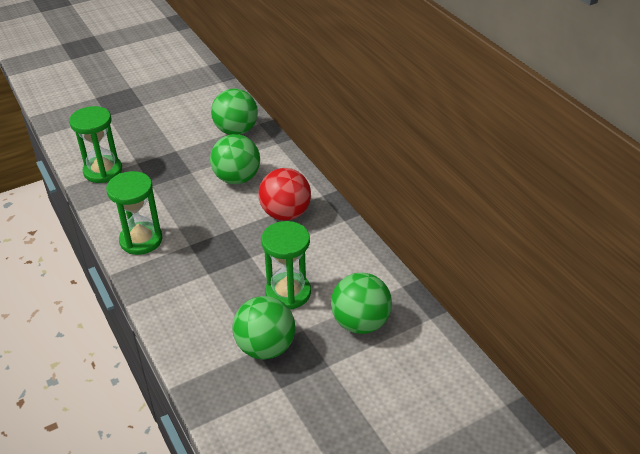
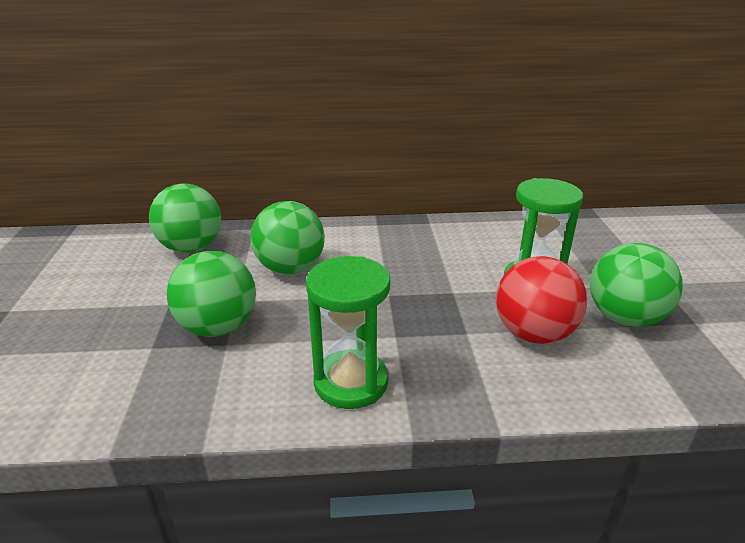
camera: 65 degrees left, 10 degrees down
green hourglass [69,106,122,183] -> none
red ball [258,168,311,221] -> red ball moved to [496,256,587,344]
green ball [331,273,392,334] -> green ball moved to [167,251,256,337]

